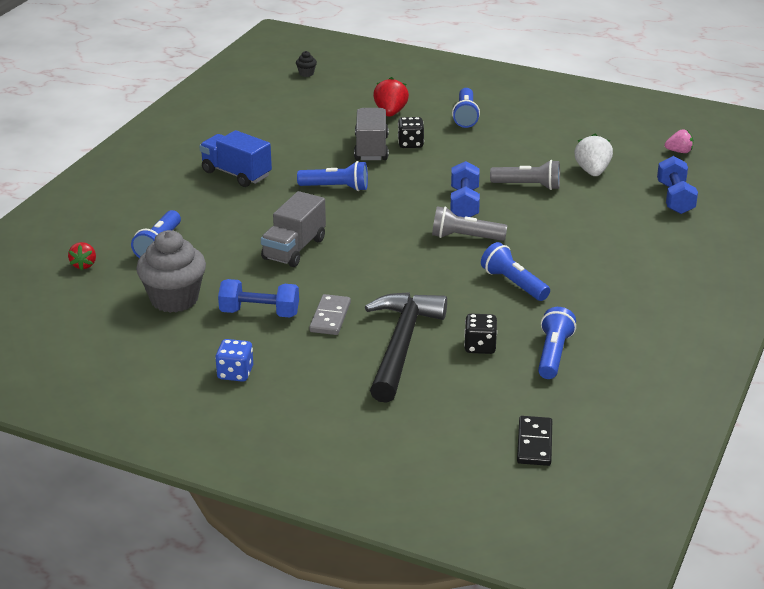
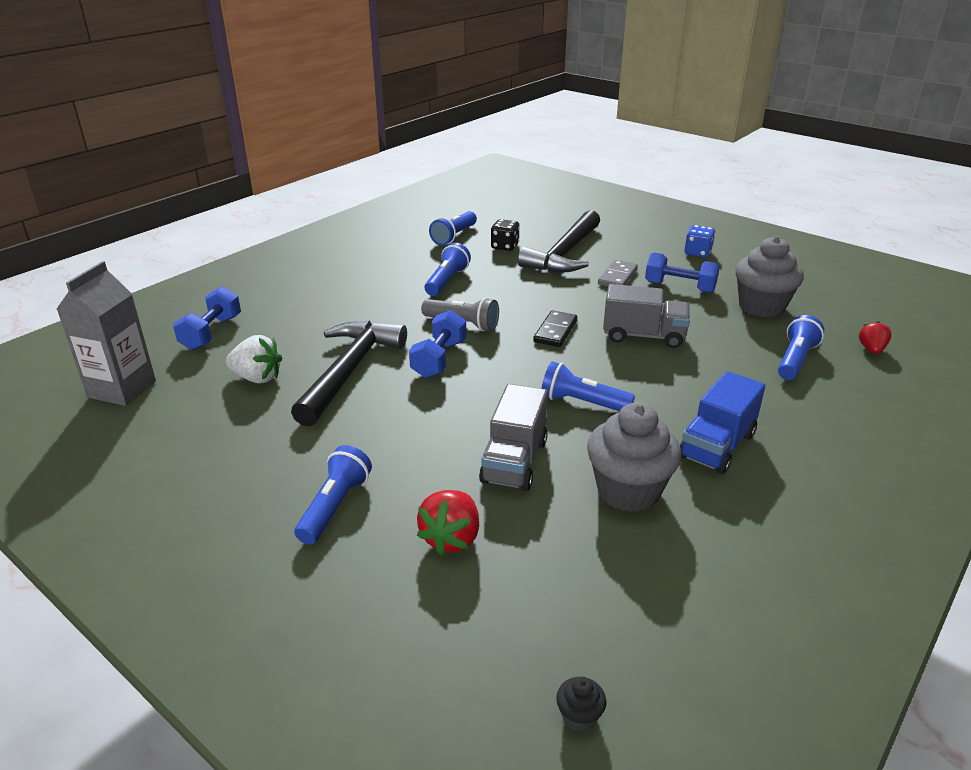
camera: 165 degrees left, 0 degrees up
blue truck [199,130,272,187] -> blue truck turned 75 degrees clockwise [680,371,765,474]
grey truck [261,191,326,267] -> grey truck turned 60 degrees clockwise [603,284,690,348]
black dice [398,117,424,148] -> none
blue flashlight [481,242,550,301] -> blue flashlight turned 135 degrees counterclockwise [424,243,471,296]
grey flashlight [490,160,560,190] -> black hammer [291,320,407,427]
black domino [517,416,552,466] -> black domino moved to [534,310,577,347]
white strawberry [574,134,613,176] -> white strawberry turned 90 degrees counterclockwise [226,335,282,384]
pink strawberry [665,129,693,153] -> grey carton [57,261,156,406]
none -> grey cupcake [587,403,681,512]

